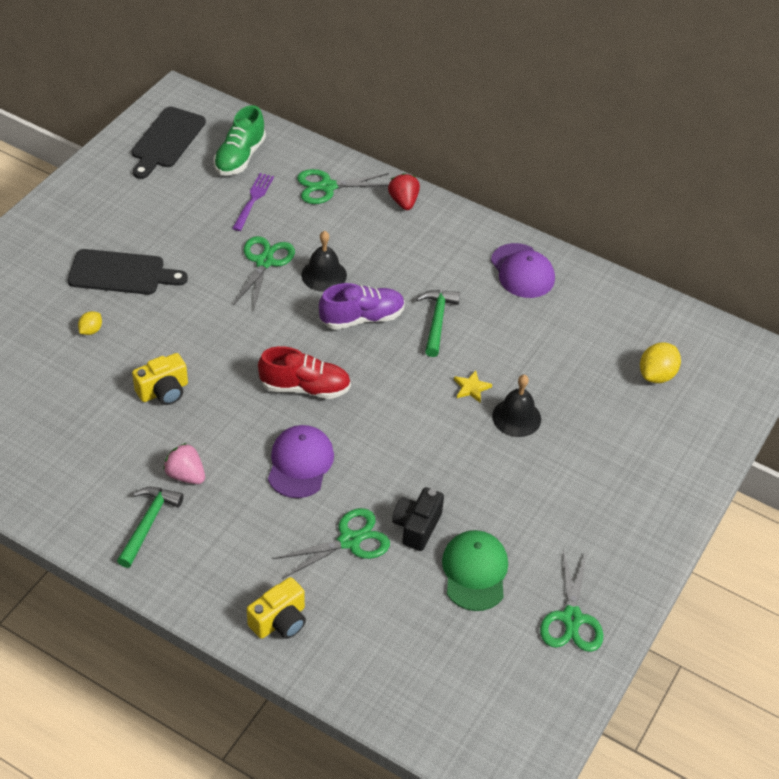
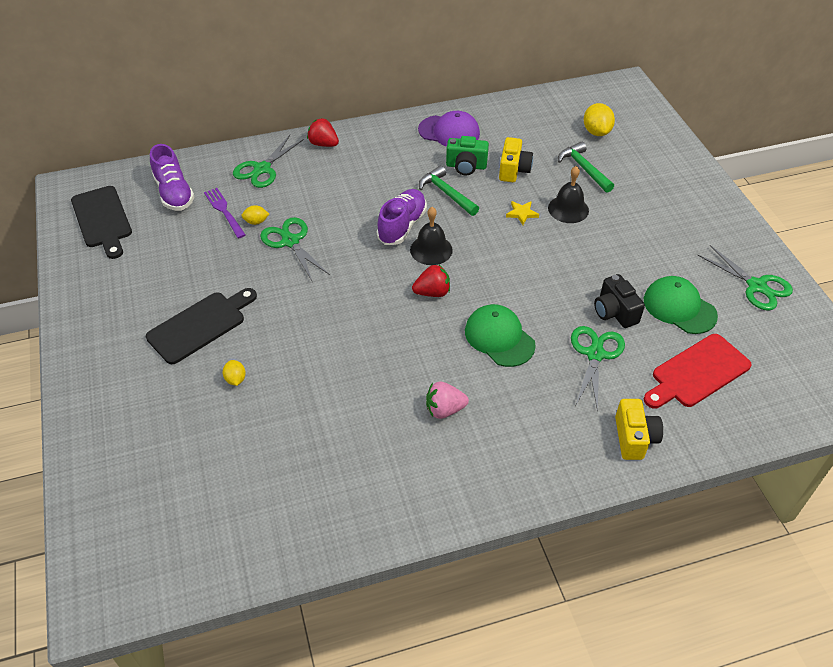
camera: 45 degrees left, 0 degrees up
green hammer [117,487,184,568] -> green hammer moved to [558,142,614,193]
yellow camera [132,353,188,405] -> yellow camera moved to [499,137,533,182]
green shoe [214,105,266,176] -> purple shoe [150,144,195,211]
red shoe [258,346,351,399] -> red strawberry [412,265,450,297]
purple cap [268,425,334,498] -> green cap [465,304,536,367]
black bell [301,231,347,292] -> black bell moved to [410,207,453,265]
none -> yellow lemon [242,205,269,225]
none -> green camera [446,136,489,175]
none -> red cutting board [644,334,752,408]

